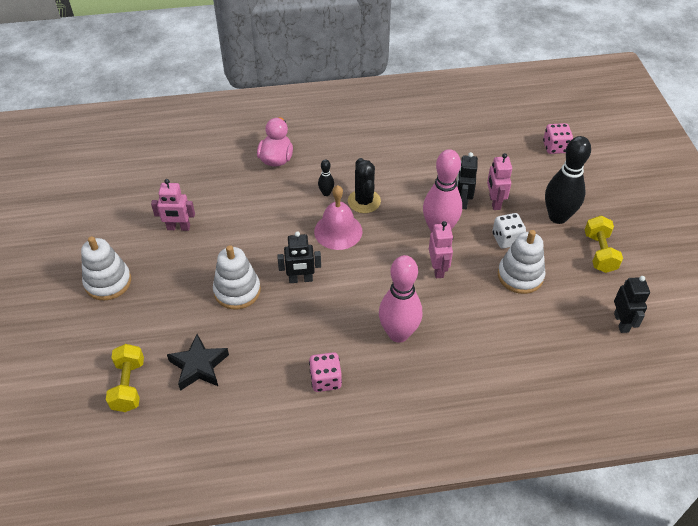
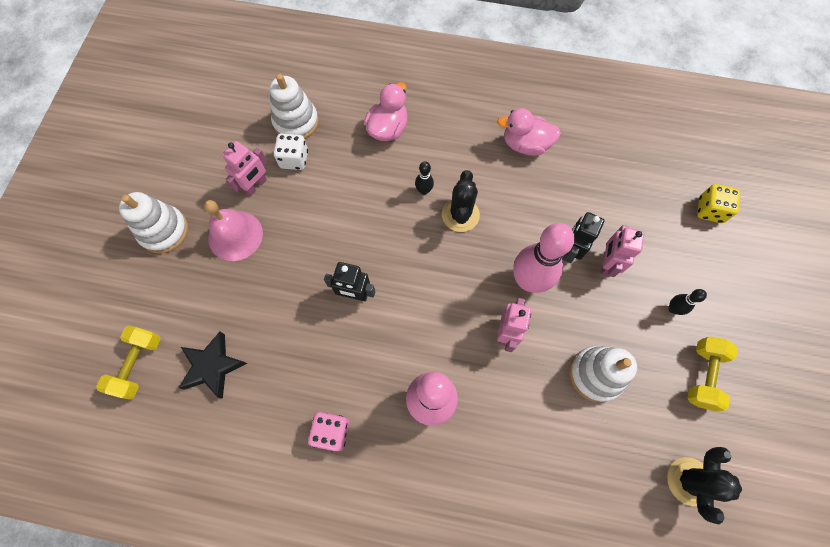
camera: 20 degrees right, 20 degrees up
pink robot [151,179,195,231] -> pink robot turned 75 degrees counterclockwise [222,141,267,196]
white stacking toy [213,245,261,310] -> white stacking toy moved to [270,74,319,139]
pink bell [314,185,363,250] -> pink bell moved to [204,200,263,261]
white dice [492,213,526,249] -> white dice moved to [274,133,308,170]
pink dice [543,123,573,154] -> yellow dice [697,184,740,223]
black bowling pin [545,136,591,224] -> black bowling pin [668,289,707,315], size x0.44
black robot [614,276,650,333] -> black cactus [667,447,742,524]
none -> pink duck [497,108,561,156]

